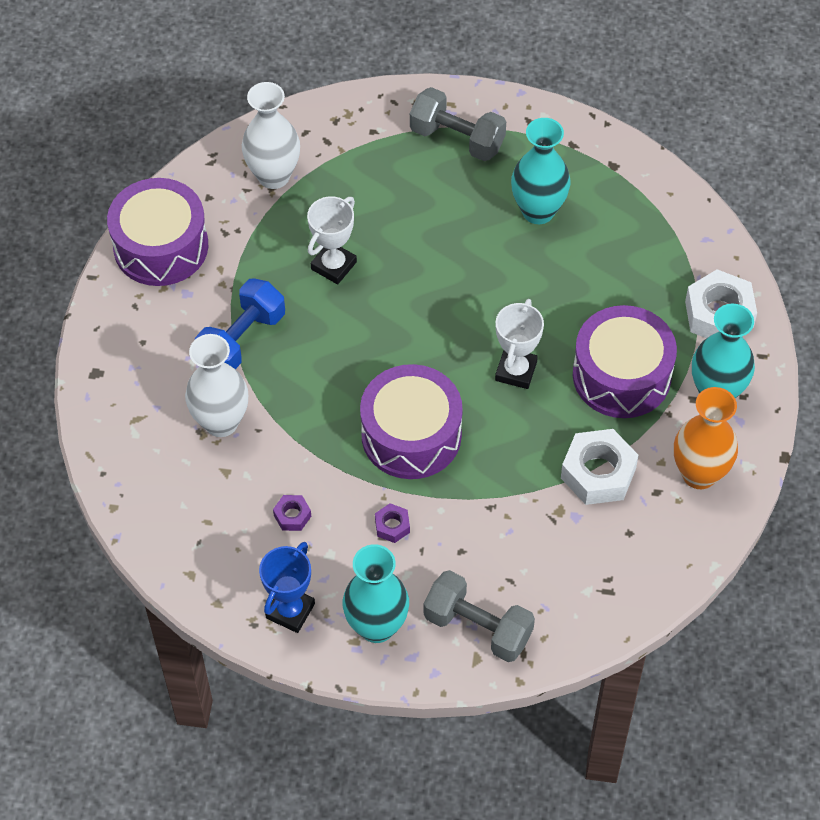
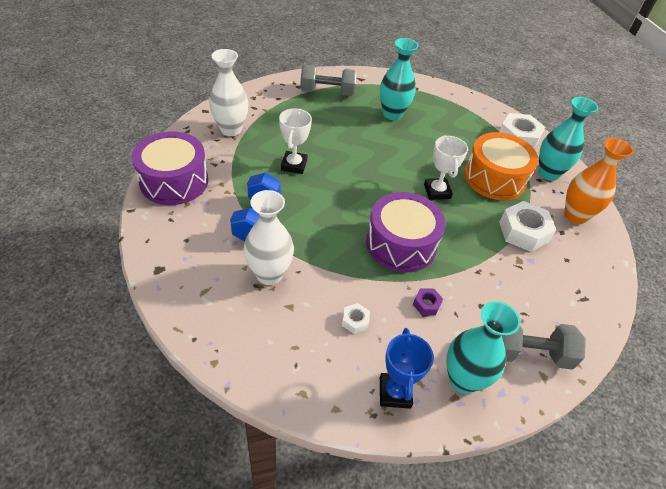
camera: 30 degrees left, 10 degrees down
purple nut [273,495,311,531] -> white nut [342,303,370,334]
purple drum [573,305,677,418] -> orange drum [464,132,538,200]

